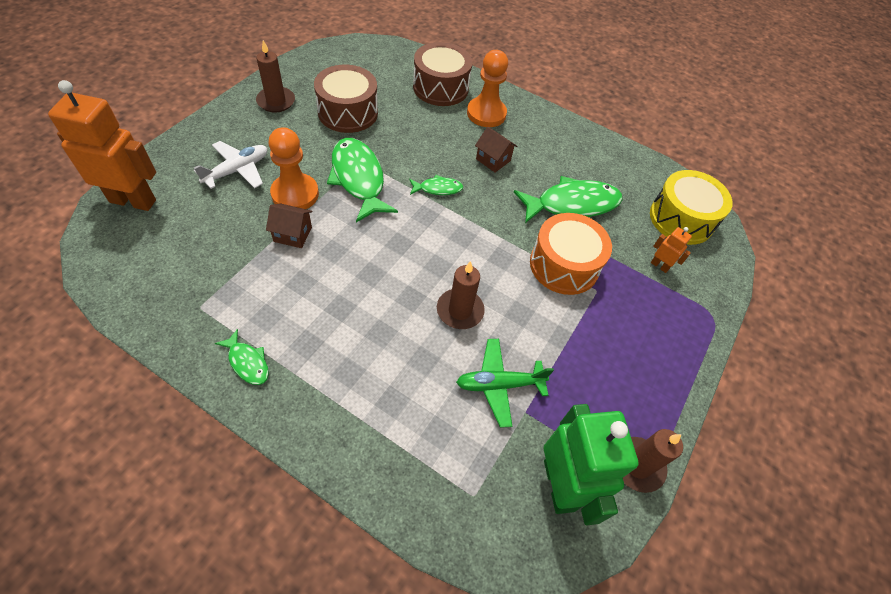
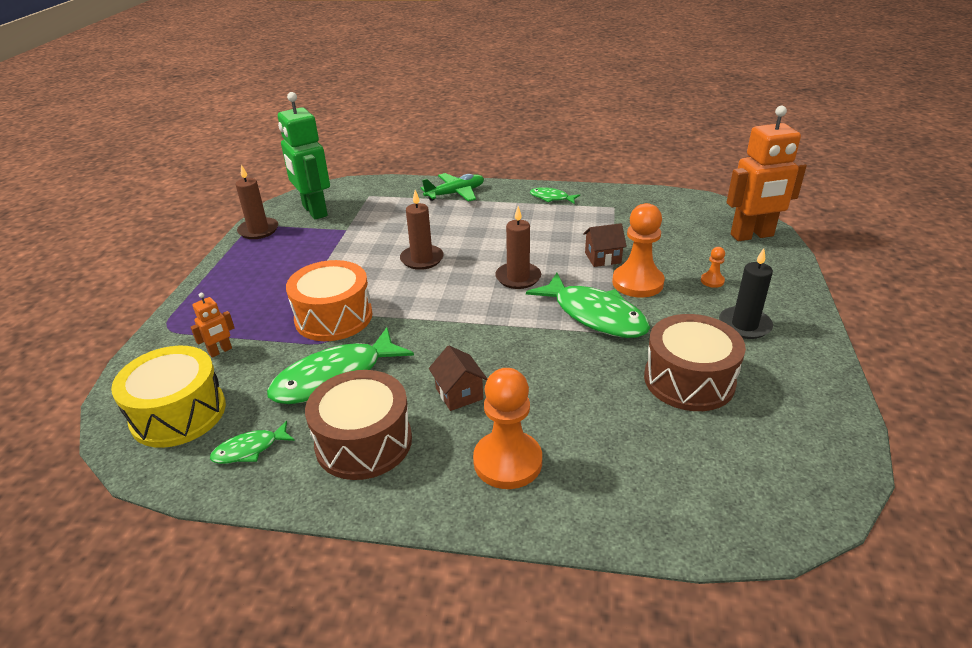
camera: 165 degrees right, 20 degrees down
white plane [194,141,267,189] -> orange pawn [701,247,725,288]
brown candle [256,40,295,112] -> brown candle moved to [495,206,541,289]
green fish [409,175,463,195] -> green fish moved to [210,421,295,464]
brown drum [413,42,472,106] -> brown drum moved to [305,370,412,480]
green plane [456,339,554,428] -> green plane moved to [421,173,484,202]
brown house [475,127,518,173] -> brown house turned 45 degrees clockwise [429,346,487,411]
orange robot [651,227,692,273] -> orange robot turned 60 degrees counterclockwise [191,293,235,358]
none -> black candle [719,248,773,339]

